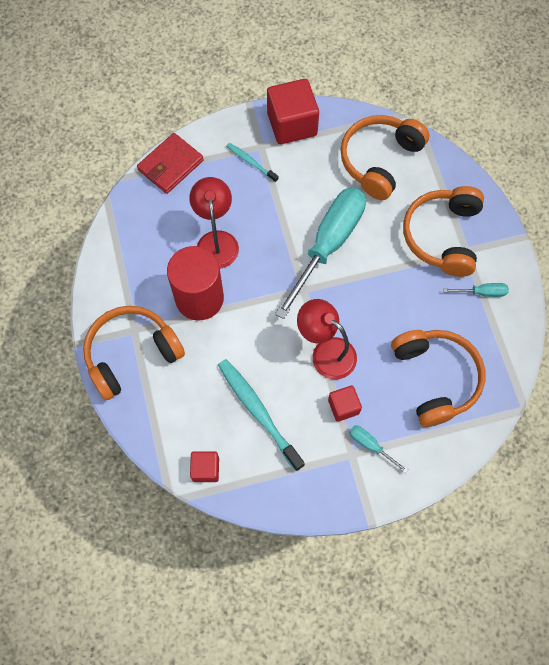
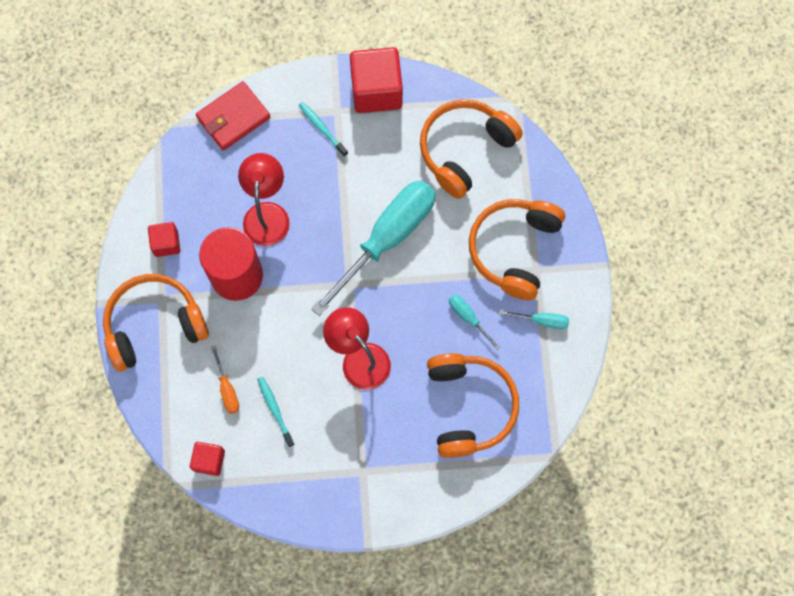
camera: 10 degrees right, 5 degrees up
turquoise toothbrush [218,359,305,471] -> turquoise toothbrush [257,377,295,447], size x0.54
red cube [328,385,362,422] -> red cube moved to [148,222,180,257]
turquoise screwdriver [349,426,408,473] -> turquoise screwdriver moved to [449,294,500,350]
none -> orange screwdriver [211,346,239,414]

